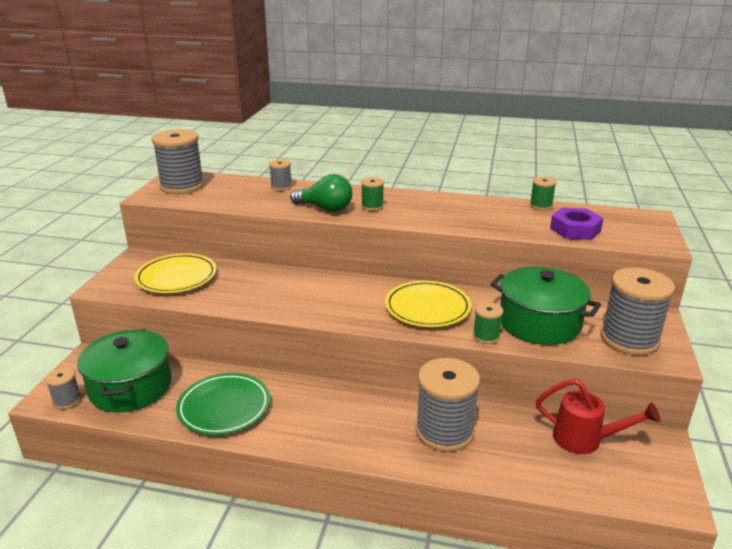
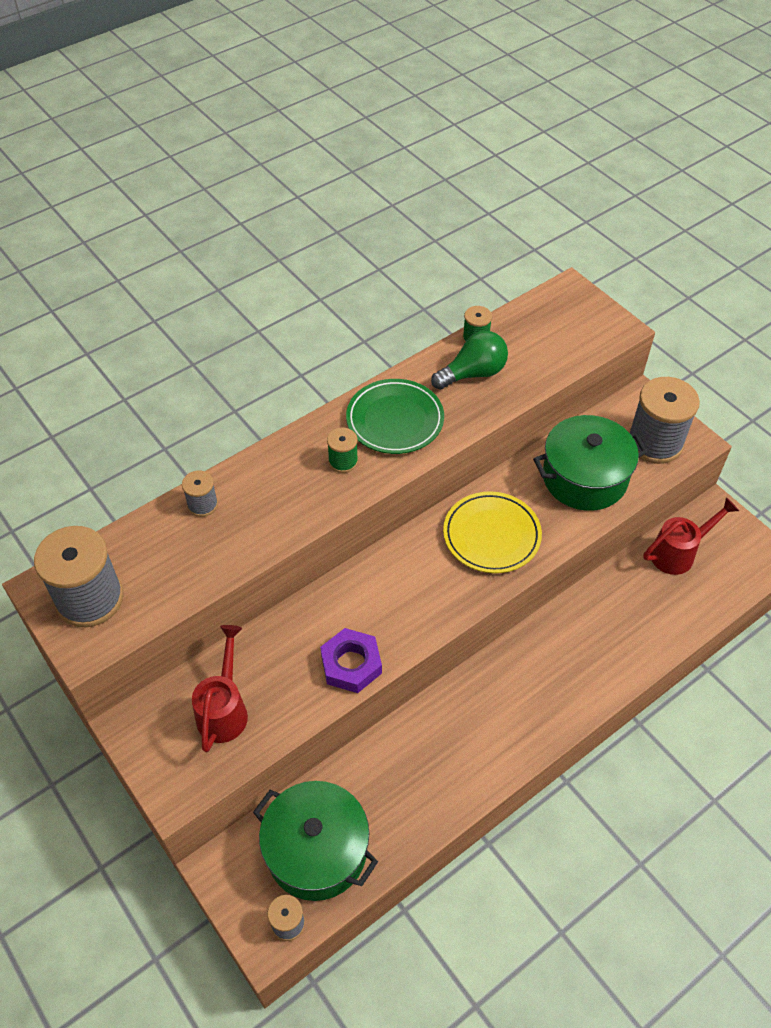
camera: 50 degrees left, 25 degrees up
yellow plate [135,253,217,293] -> red watering can [192,625,248,752]
green plate [176,373,270,435] -> green plate moved to [346,379,444,454]
green light bulb [290,174,352,212] -> green light bulb moved to [431,331,508,390]
grey spool [415,358,480,452] -> none
green spool [473,302,503,344] -> none
purple nut [550,207,604,240] -> purple nut moved to [320,628,382,693]

